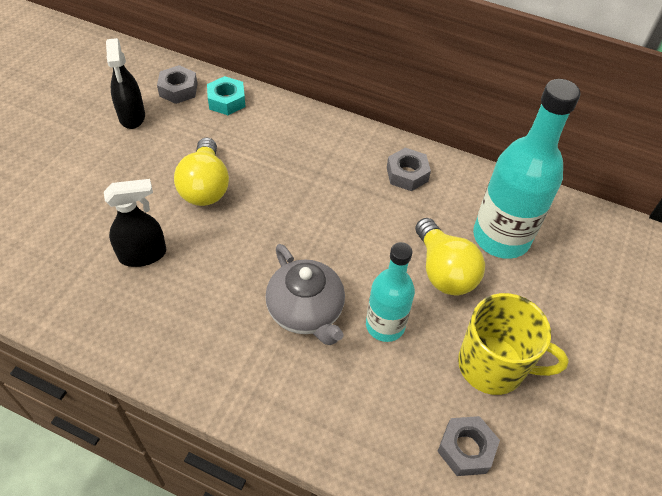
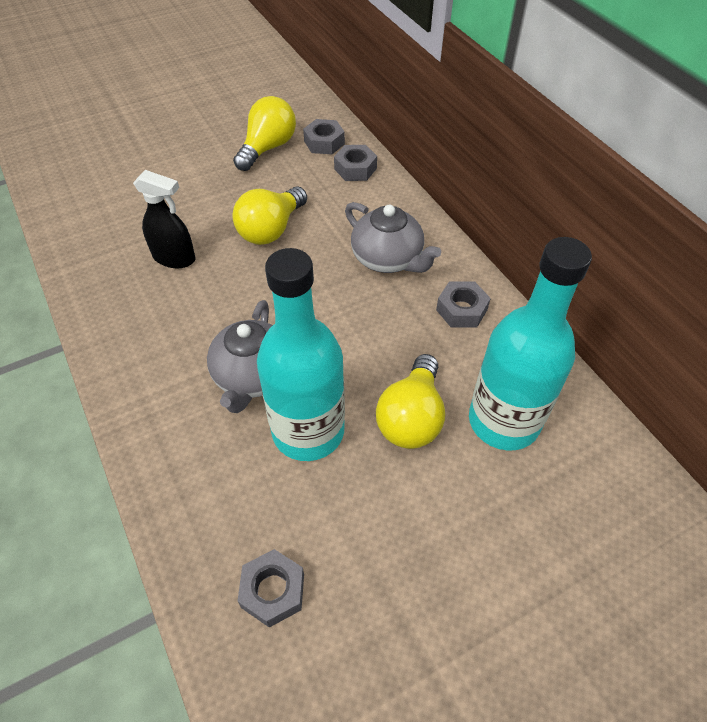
camera: 40 degrees right, 0 degrees up
black spray bottle [106,38,145,129] -> yellow light bulb [233,96,296,171]
turquoise nut [207,76,245,115] -> grey nut [334,145,377,181]
turquoise bottle [366,242,415,342] -> turquoise bottle [257,248,345,461], size x1.62
yellow mug [458,293,569,395] -> none
none -> grey teapot [345,202,441,273]

